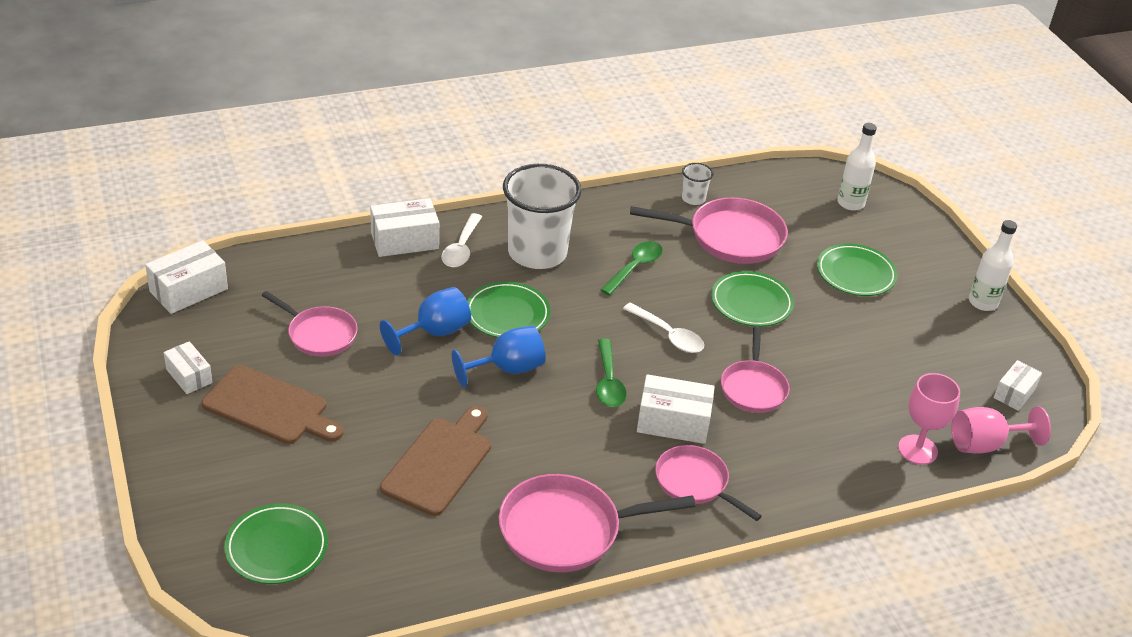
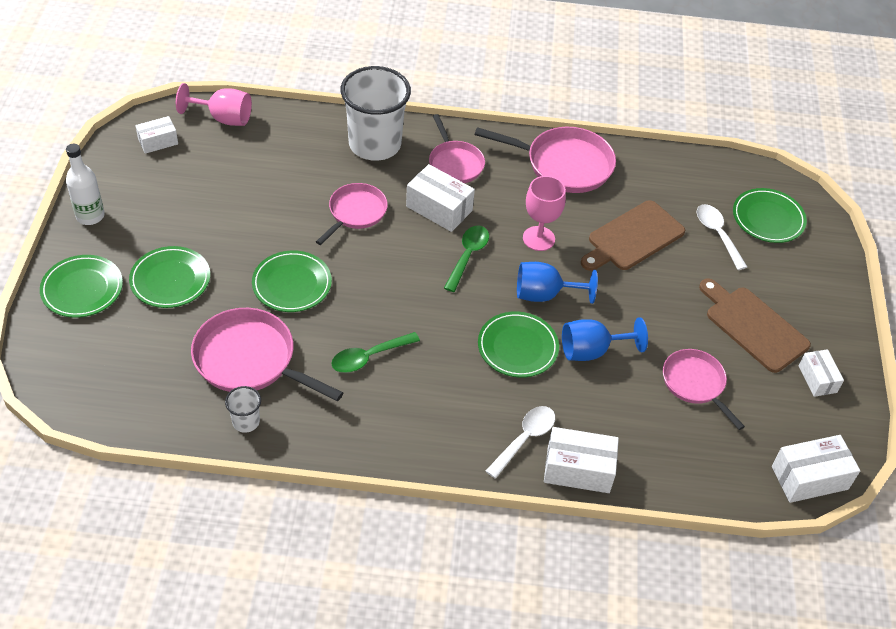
camera: 155 degrees left, 10 degrees up
white cup [503,164,582,269] -> white cup moved to [340,66,411,161]
white spoon [623,302,704,353] -> white spoon moved to [697,204,747,270]
white bottle [837,123,877,211] -> none
pink goblet [898,373,960,465] -> pink goblet moved to [523,176,566,251]
none -> green plate [40,255,123,318]

